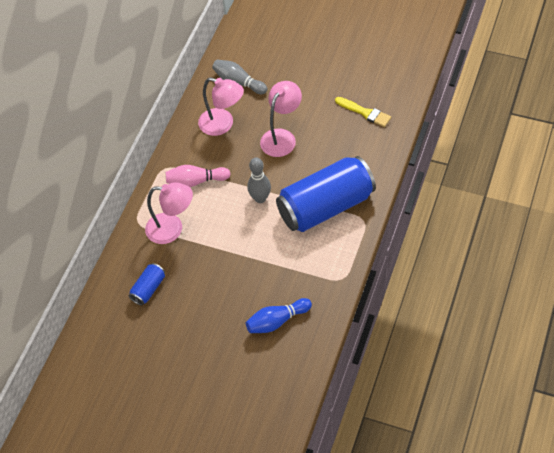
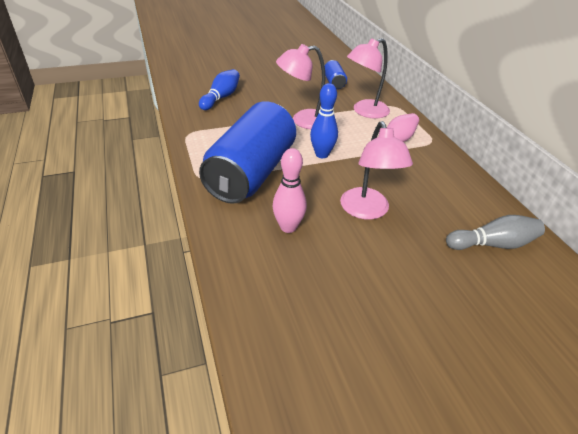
camera: 135 degrees right, 15 degrees down
pink lamp [198,77,244,136] -> pink lamp moved to [276,44,325,129]
grey bowling pin [247,157,271,203] -> blue bowling pin [310,83,338,158]
yellow brush [335,97,391,127] -> none
none -> pink bowling pin [272,148,307,233]

